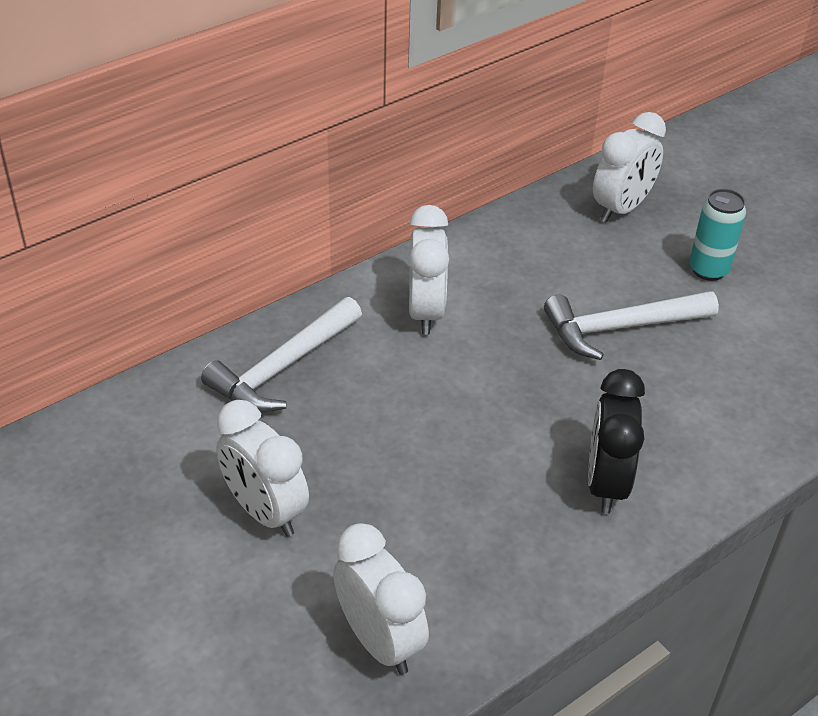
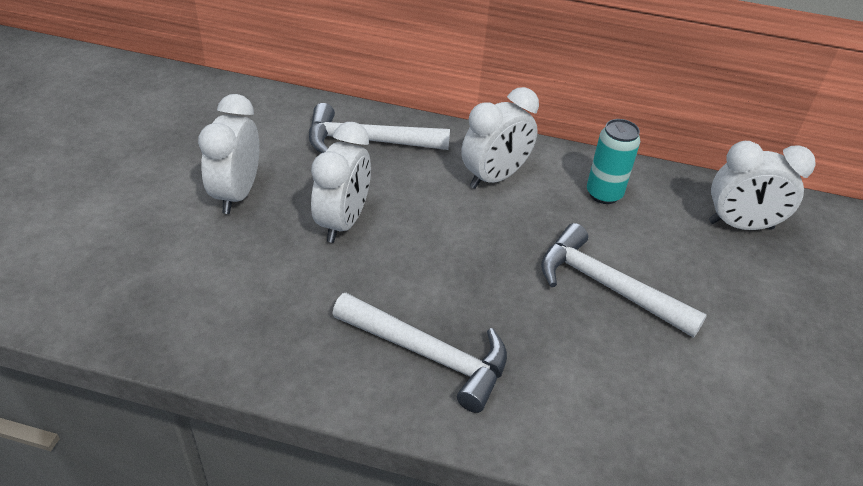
camera: 50 degrees right, 0 degrees up
white clock [333,523,429,675] -> white clock moved to [311,122,371,243]
black clock [588,369,645,514] -> white hammer [332,293,507,413]
turquoise can [689,189,746,281] -> turquoise can moved to [587,119,640,204]

